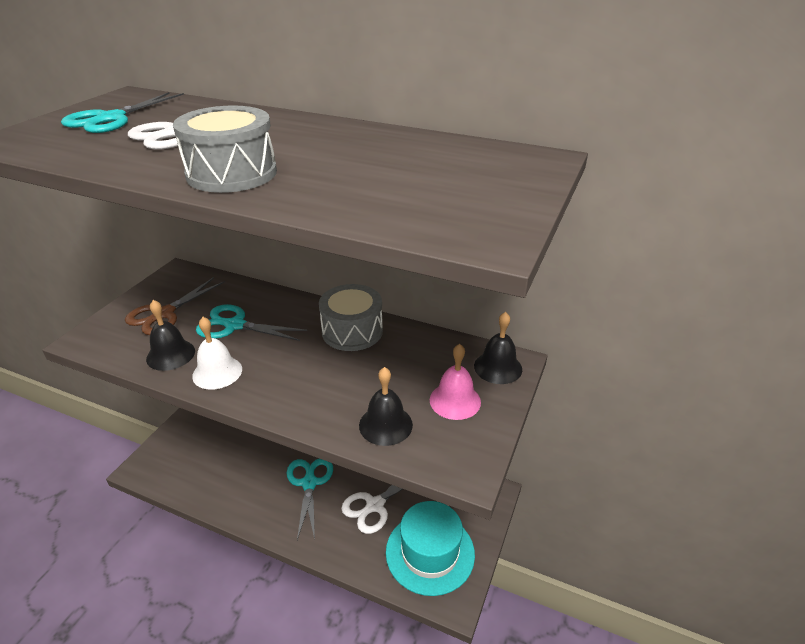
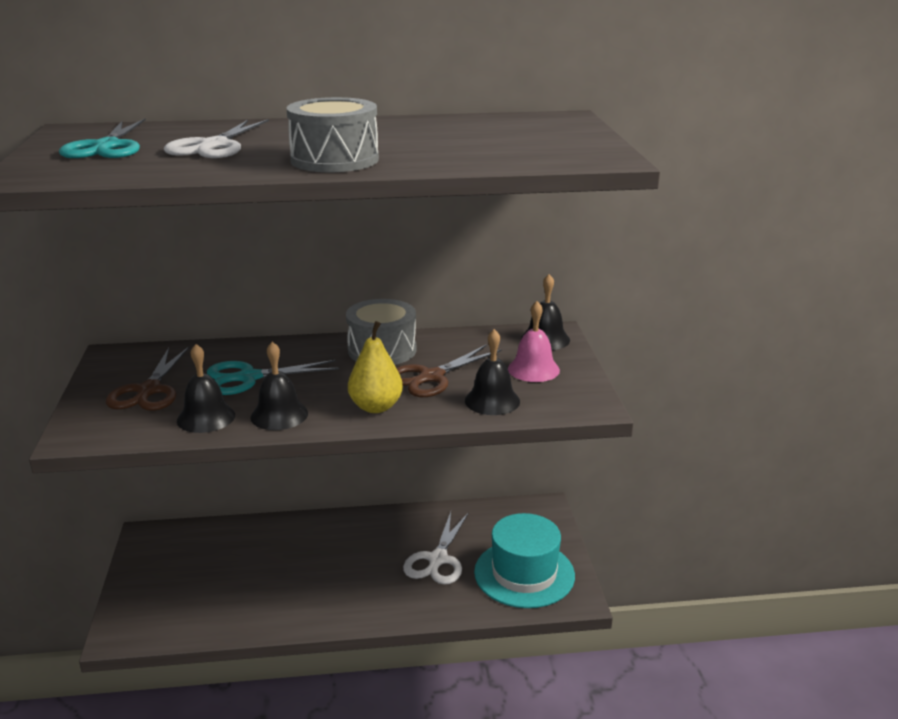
camera: 30 degrees left, 10 degrees down
white bell [192,317,242,390] -> black bell [250,342,308,430]
turquoise scissors [287,459,333,540] -> none
none -> yellow pear [348,321,403,413]
none -> brown scissors [397,344,502,397]

